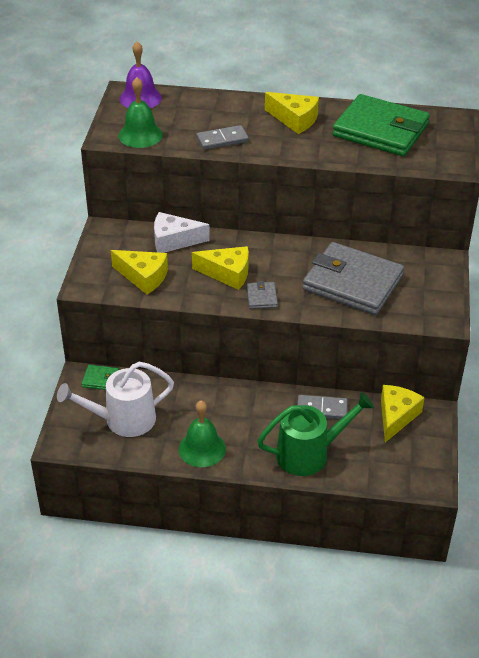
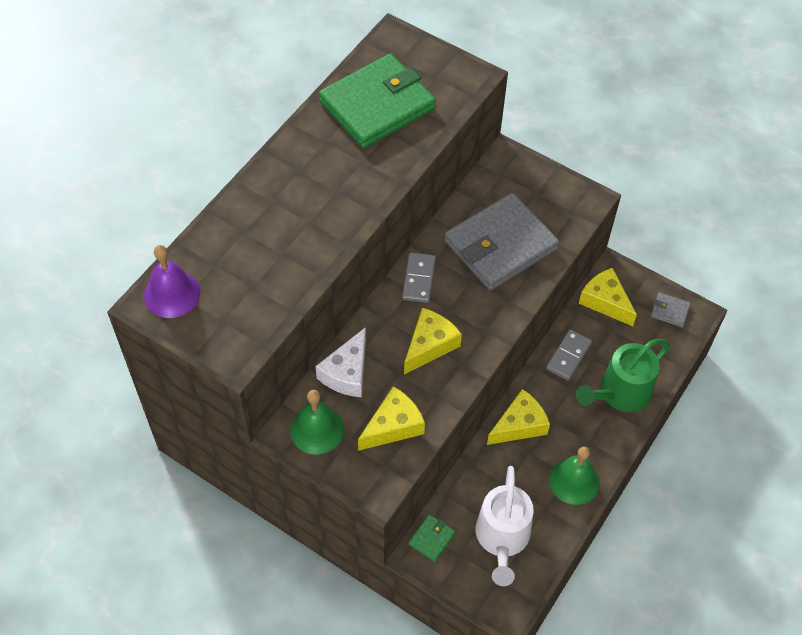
camera: 65 degrees left, 15 degrees up
green bell [119,77,162,148] -> green bell moved to [290,390,344,455]
grey domino [196,125,249,150] -> grey domino moved to [402,252,436,303]
grey wallet [246,281,278,309] -> grey wallet moved to [651,292,691,327]
green watering can [257,392,374,476] -> green watering can turned 135 degrees counterclockwise [576,339,670,412]
yellow cheese [265,92,319,134] -> yellow cheese moved to [487,389,550,445]

